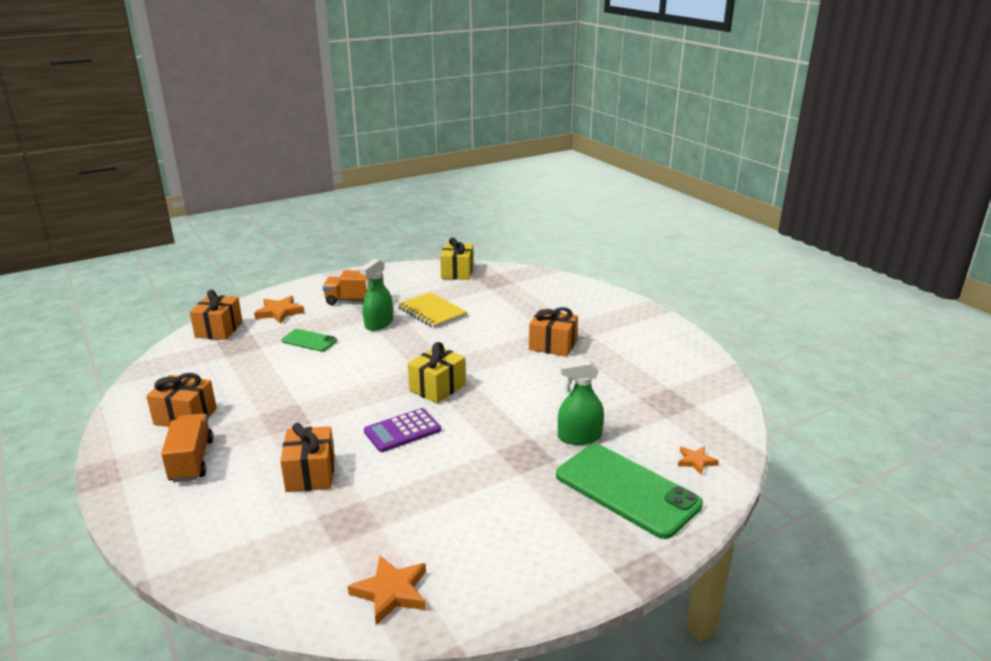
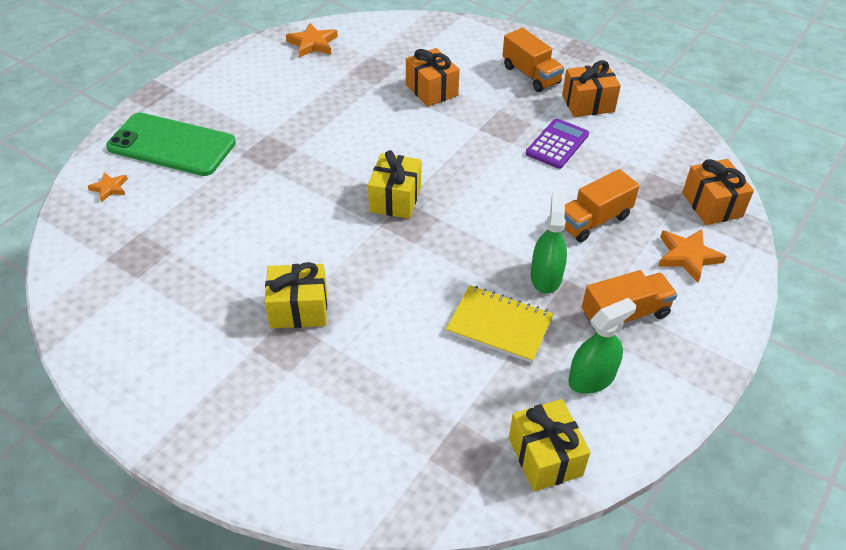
camera: 155 degrees right, 20 degrees up
green phone [281,329,337,352] -> orange truck [564,169,640,242]
purple calculator [364,408,441,452] -> purple calculator moved to [526,118,589,169]
orange gift [529,307,578,357] -> yellow gift [265,262,327,328]
green spray bottle [558,360,604,445] -> green spray bottle moved to [568,298,636,394]

